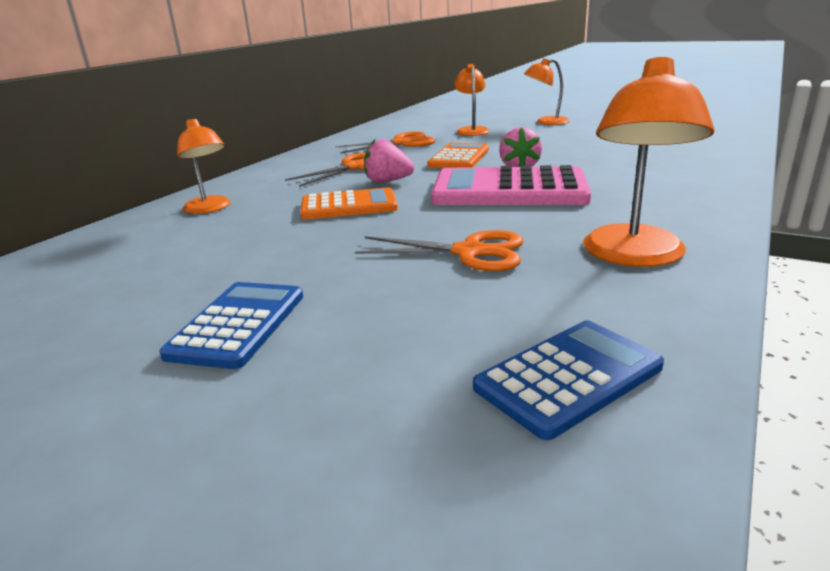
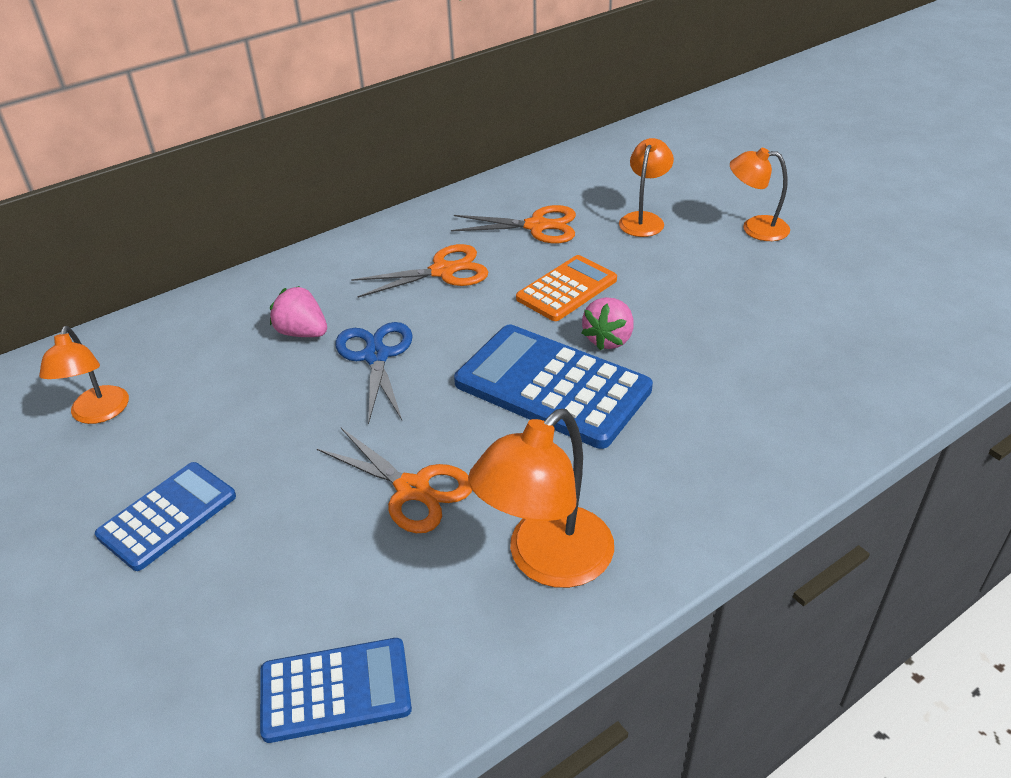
camera: 25 degrees right, 15 degrees up
orange lamp [177,119,231,214] -> orange lamp moved to [39,326,129,424]
orange calculator [300,187,398,220] -> blue scissors [336,322,413,425]
pink strawberry [364,139,414,183] -> pink strawberry moved to [270,286,327,337]
pink calculator [431,165,591,205] -> blue calculator [454,325,653,449]

